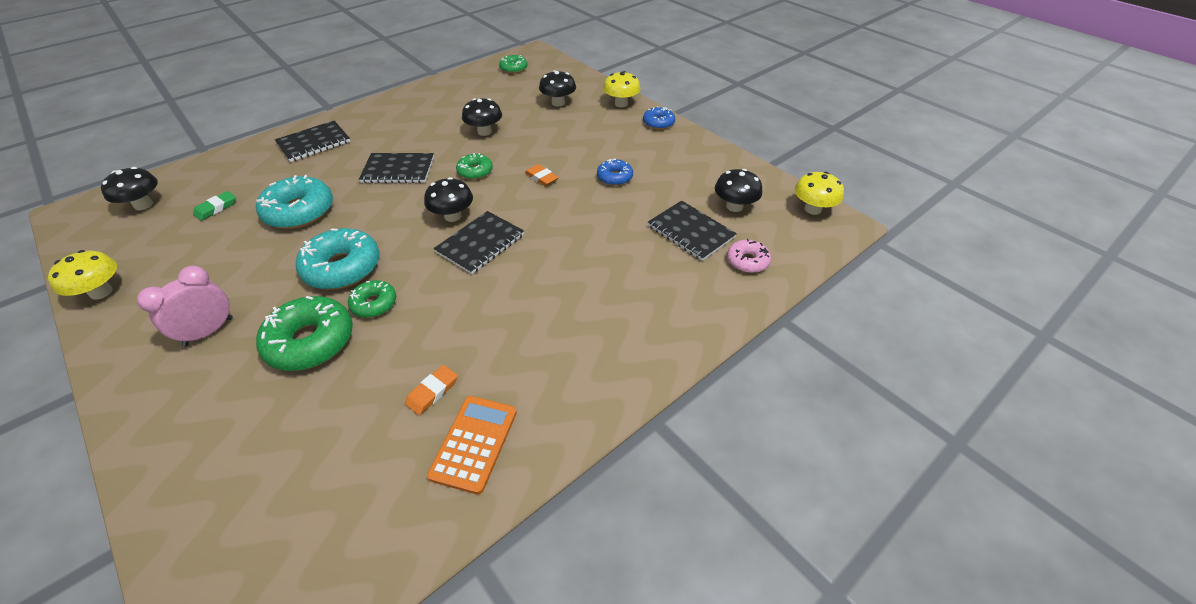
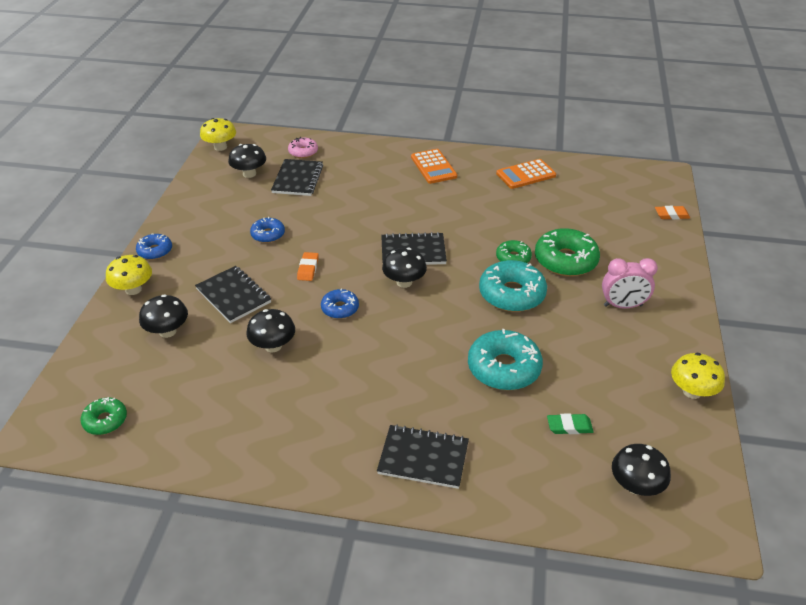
camera: 130 degrees left, 5 degrees down
black notebook [359,153,434,183] -> black notebook moved to [195,266,271,323]
orange eraser [405,365,458,415] -> orange eraser moved to [655,206,690,220]
green donut [456,153,493,180] -> blue donut [321,288,359,319]
none -> orange calculator [411,149,457,184]

